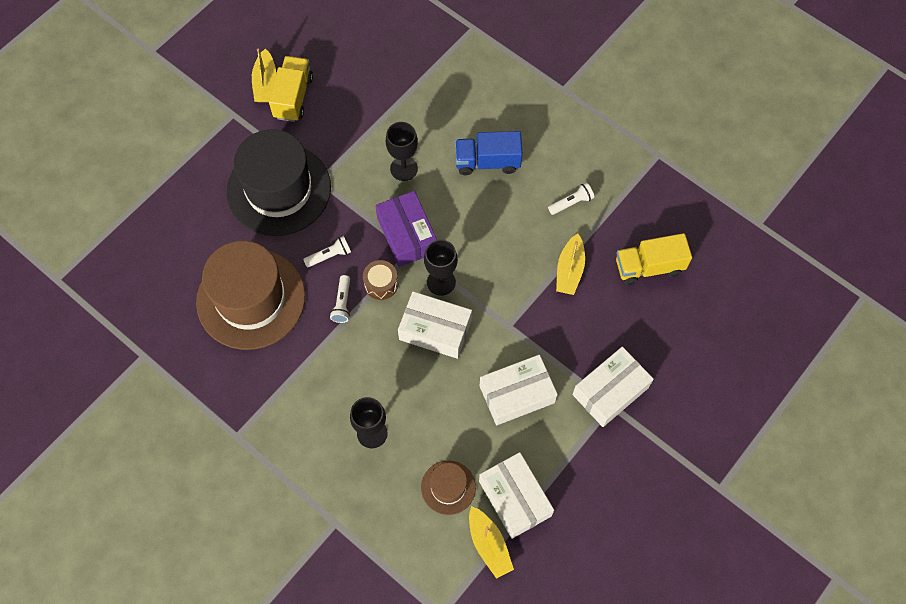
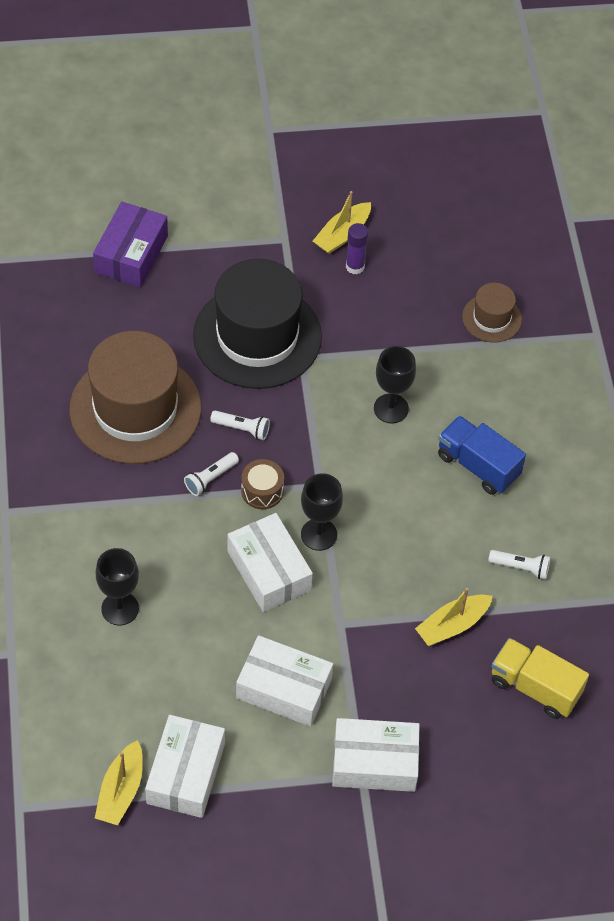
camera: 40 degrees right, 10 degrees down
yellow truck [269,56,313,122] -> purple glue stick [346,223,369,274]
purple box [375,191,437,267] -> purple box moved to [93,202,168,288]
brown hat [421,461,476,515] -> brown hat moved to [462,283,522,343]

